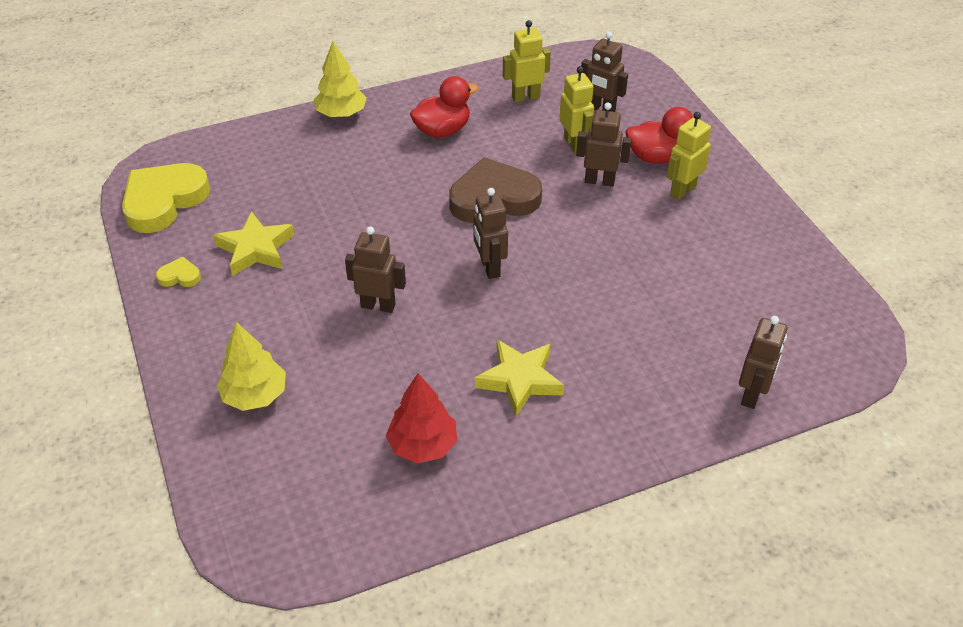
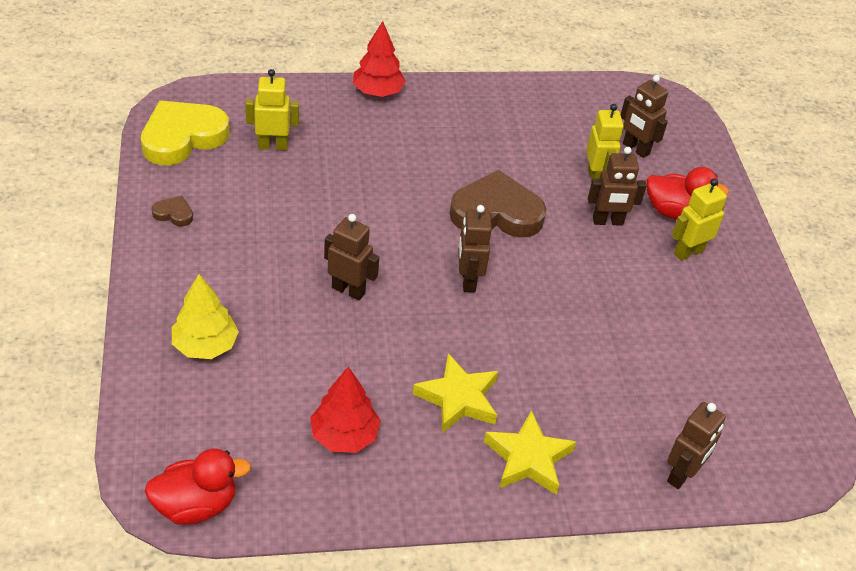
camera: 10 degrees right, 0 degrees up
yellow heart [156,256,201,287] -> brown heart [152,196,193,226]
yellow star [213,211,294,276] -> yellow star moved to [484,410,576,495]
yellow tree [314,41,367,118] -> red tree [353,21,406,97]
red duck [410,76,479,138] -> red duck moved to [145,448,251,525]
yellow robot [503,20,551,103] -> yellow robot moved to [245,69,299,150]
brown robot [576,103,632,187] -> brown robot turned 150 degrees clockwise [588,147,647,226]

